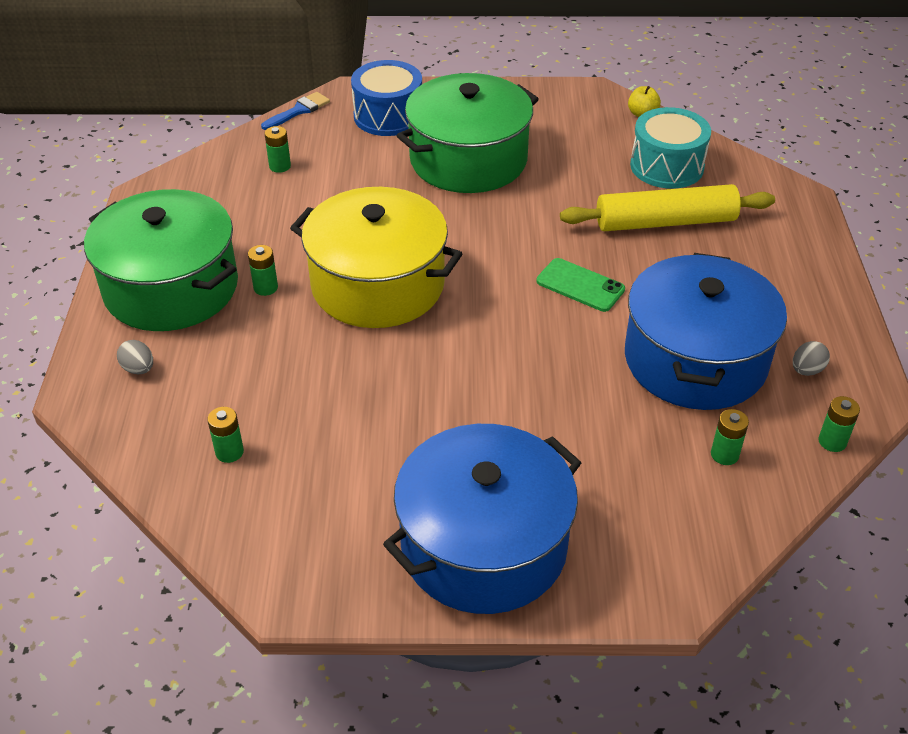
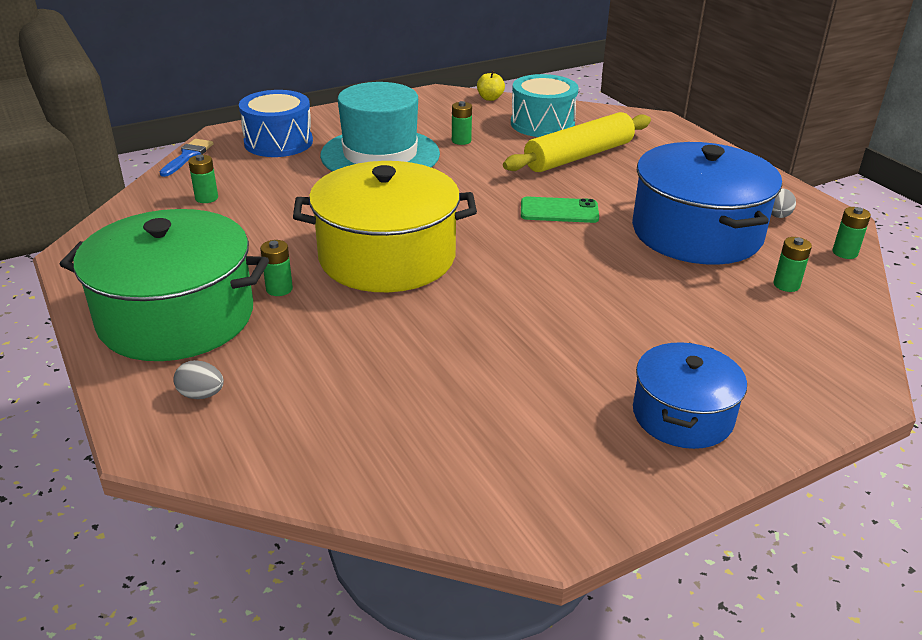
camera: 30 degrees left, 10 degrees down
green battery [207,407,244,463] -> green battery moved to [452,101,472,145]
blue pot [383,424,581,614] -> blue pot [633,342,747,449], size x0.58
green pot [397,73,539,193] -> turquoise hat [320,82,440,171]

